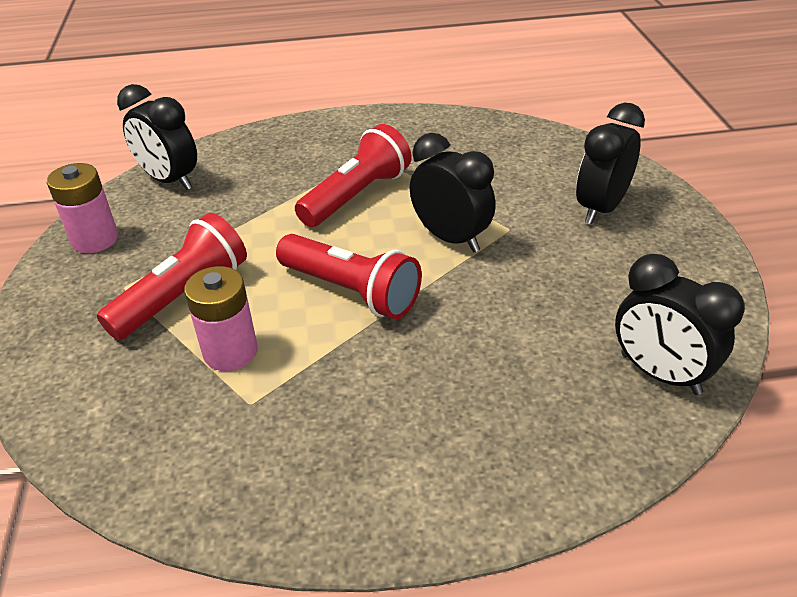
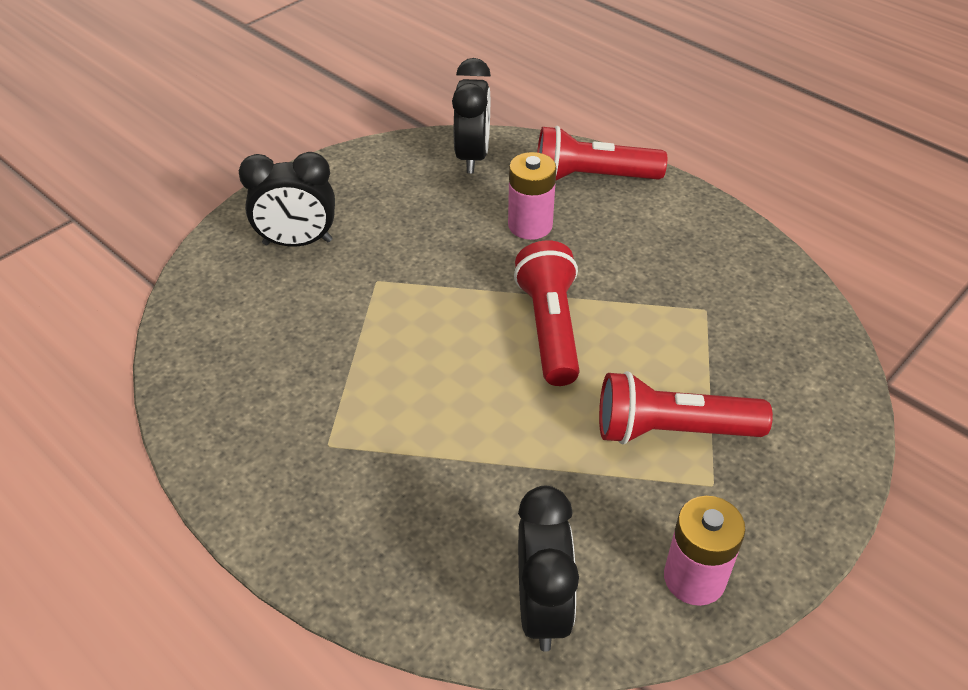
camera: 130 degrees left, 5 degrees up
pink battery [184,266,258,371] -> pink battery moved to [508,152,556,240]
red flashlight [295,124,411,227] -> red flashlight moved to [537,126,667,180]
black clock [410,133,496,252] -> none

